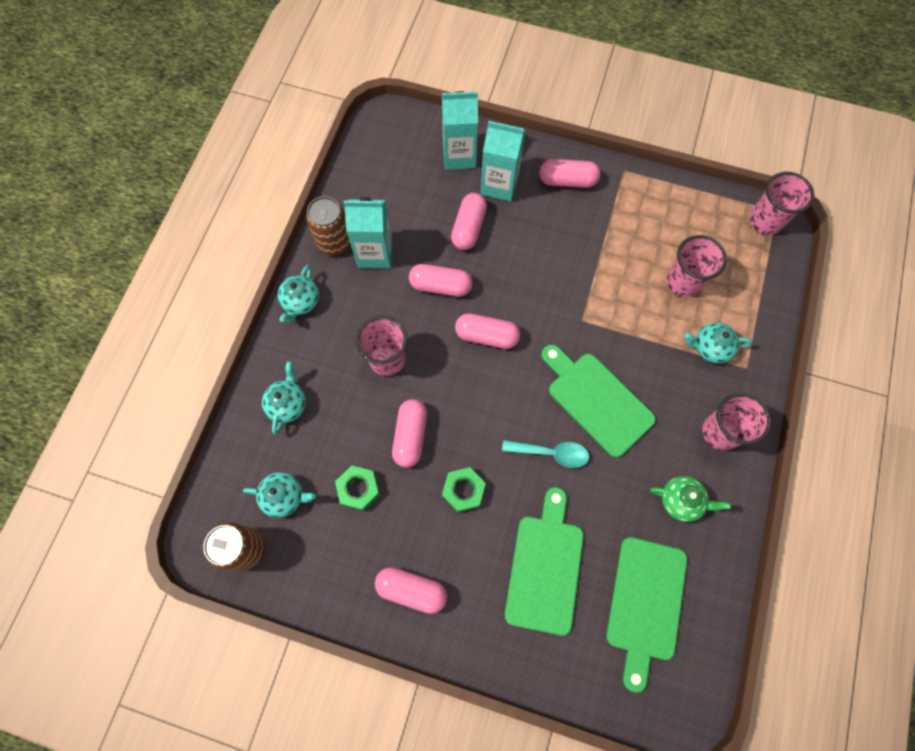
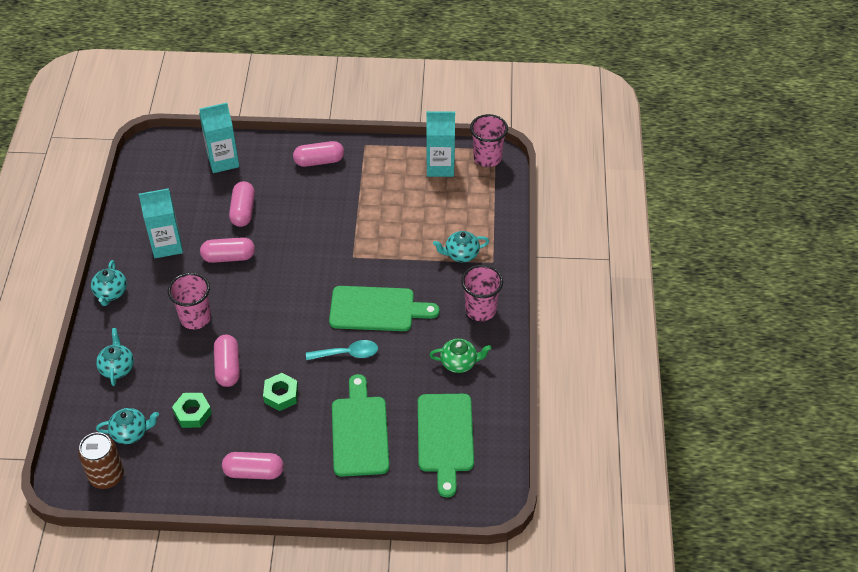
camera: 15 degrees left, 20 degrees down
brown can [306,196,351,256] -> none
pink capsule [455,313,520,349] -> none
turquoise carton [481,121,525,202] -> turquoise carton moved to [426,111,455,177]
green cutting board [541,345,656,458] -> green cutting board turned 150 degrees clockwise [329,286,440,331]
pink cup [666,235,727,297] -> none

